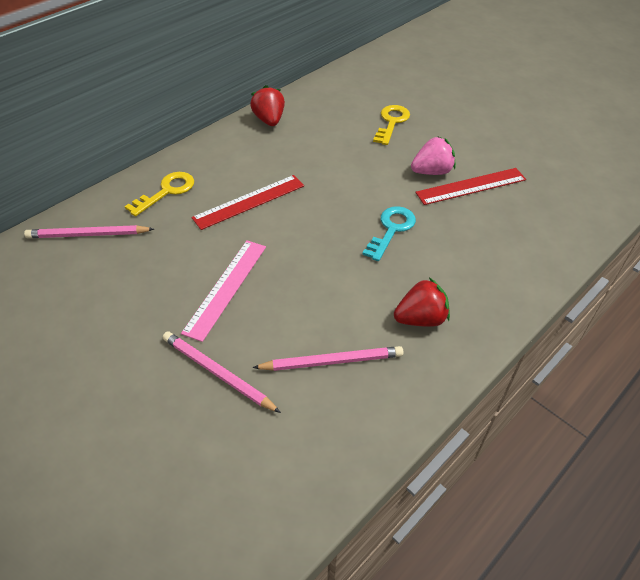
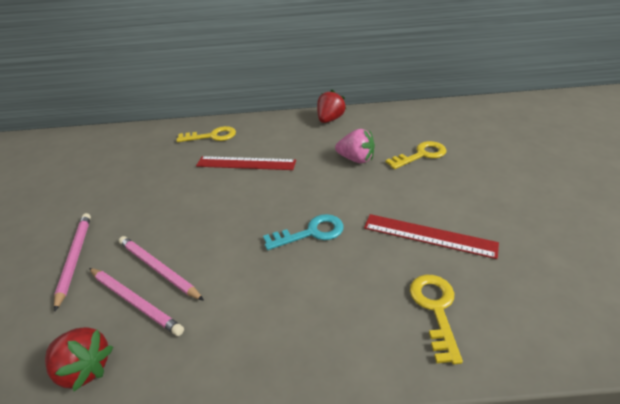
camera: 45 degrees right, 10 degrees down
pink pencil [24,225,154,238] -> pink pencil moved to [119,236,204,301]
pink ruler [181,241,266,342] -> none
red strawberry [394,278,450,327] -> red strawberry moved to [45,327,113,391]
pink strawberry [411,136,456,175] -> pink strawberry moved to [335,129,375,163]
none -> yellow key [410,275,463,364]

